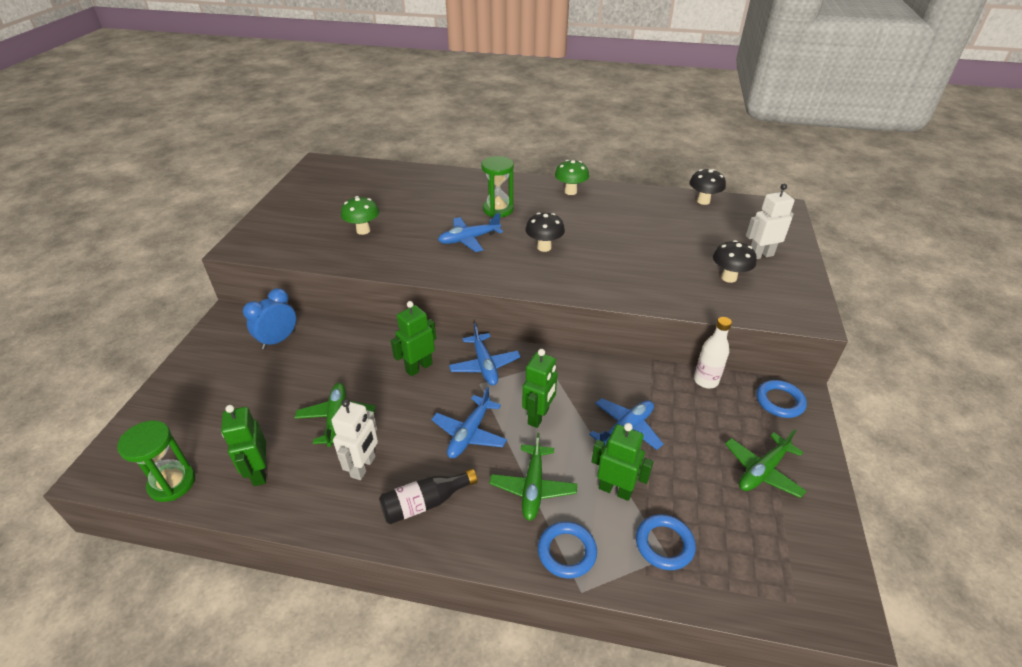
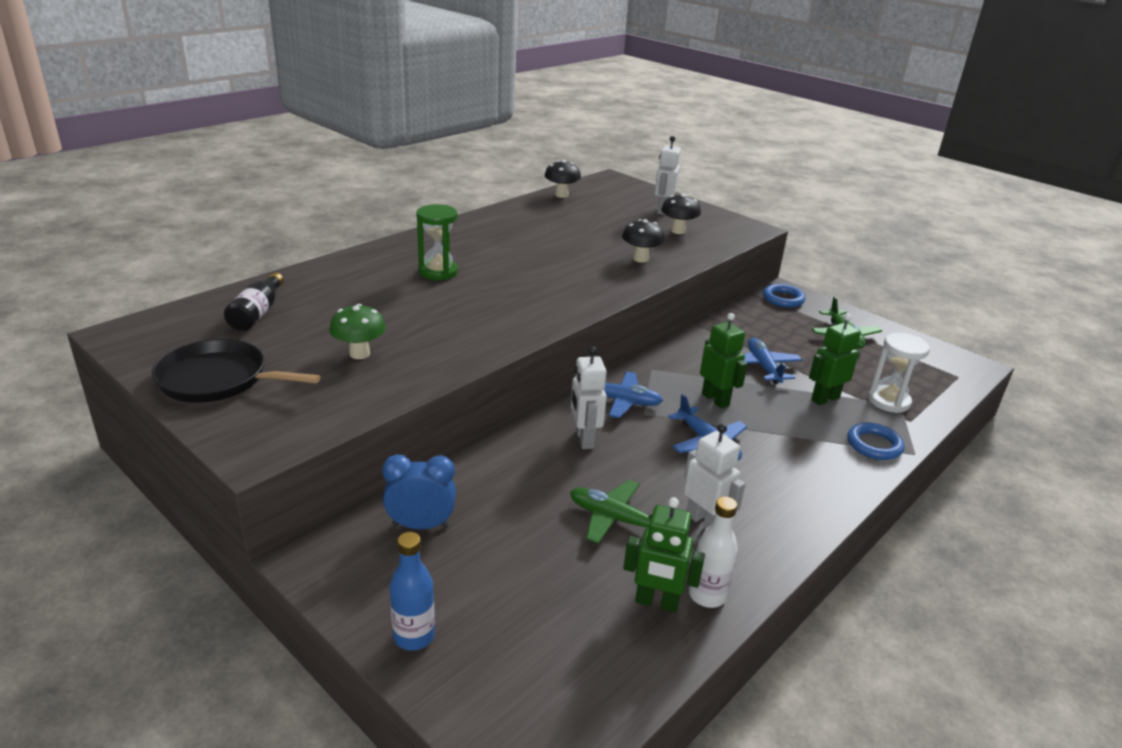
camera: 60 degrees left, 10 degrees down
green hourglass [117,420,195,502] -> none
blue clock [243,288,296,349] -> blue clock turned 105 degrees clockwise [382,454,456,529]
black bottle [379,469,478,524] -> black bottle moved to [224,272,284,331]
green robot [391,301,436,376] -> white robot [571,347,607,449]
blue plane [438,213,503,252] -> none
green plane [489,433,577,521] -> none
black mushroom [525,213,565,252] -> black mushroom moved to [622,219,665,263]
green mushroom [555,160,589,195] -> none
blue ring [636,514,696,570] -> white hourglass [868,333,930,413]
white bottle [694,317,732,388] -> white bottle moved to [689,496,738,608]
none -> black pan [152,339,321,403]
none -> blue bottle [390,532,435,651]

